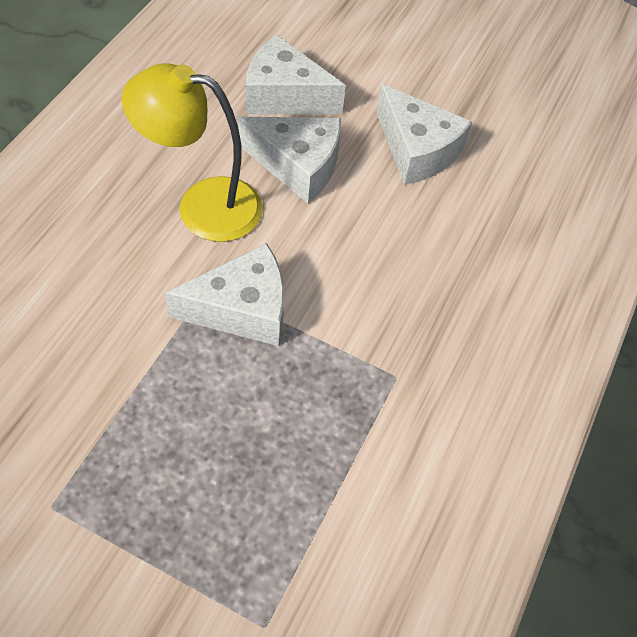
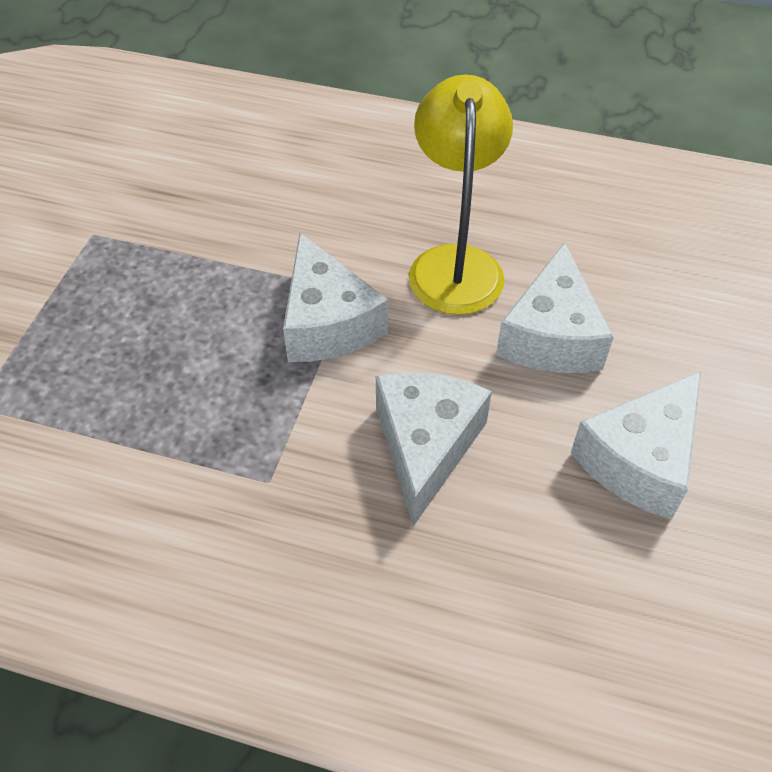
camera: 85 degrees right, 5 degrees down
white cheese [246,34,346,114] -> white cheese moved to [376,373,492,526]

